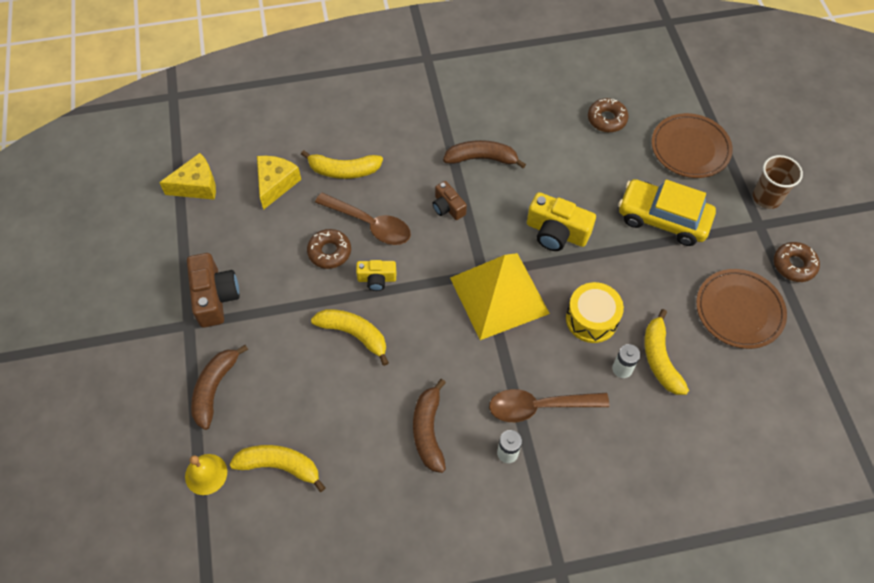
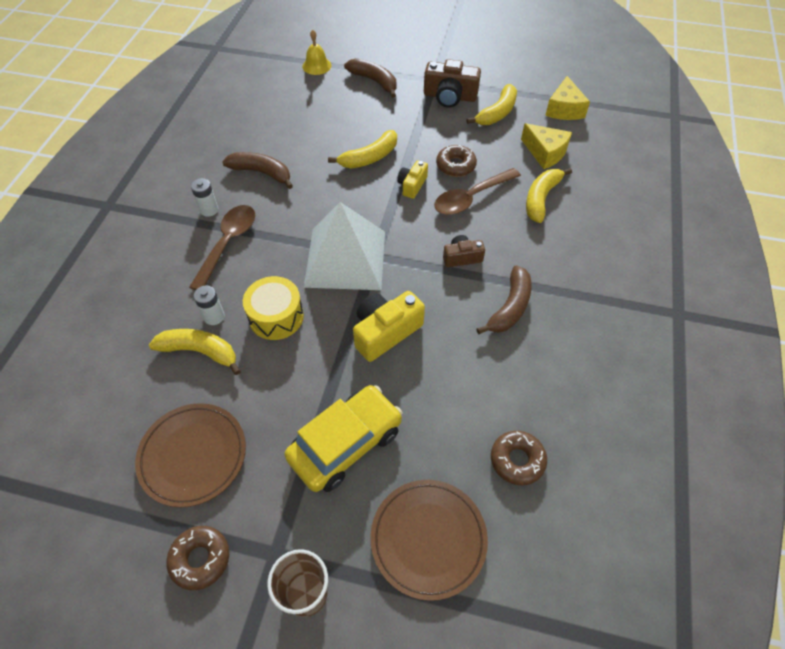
camera: 115 degrees right, 5 degrees down
yellow banana [230,445,326,492] -> yellow banana moved to [466,84,517,125]
yellow pyramid [450,253,550,340] -> white pyramid [304,202,385,290]

